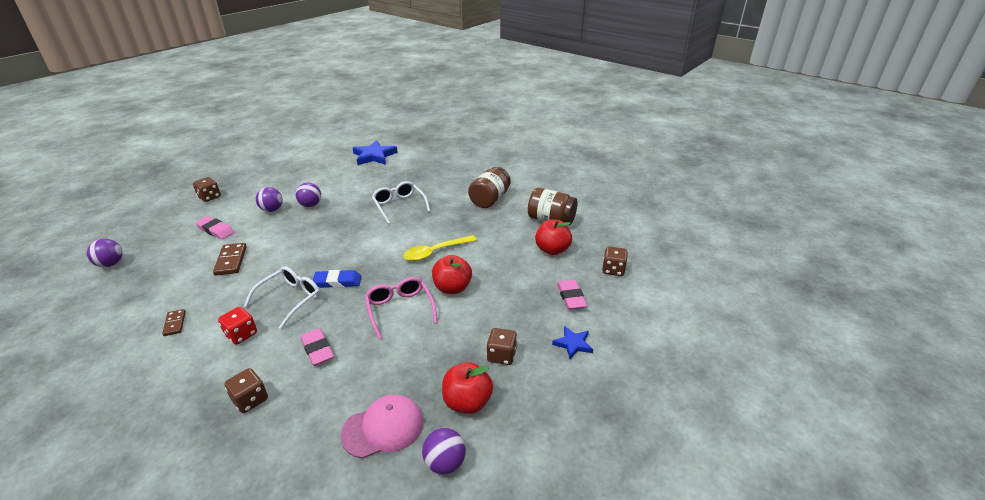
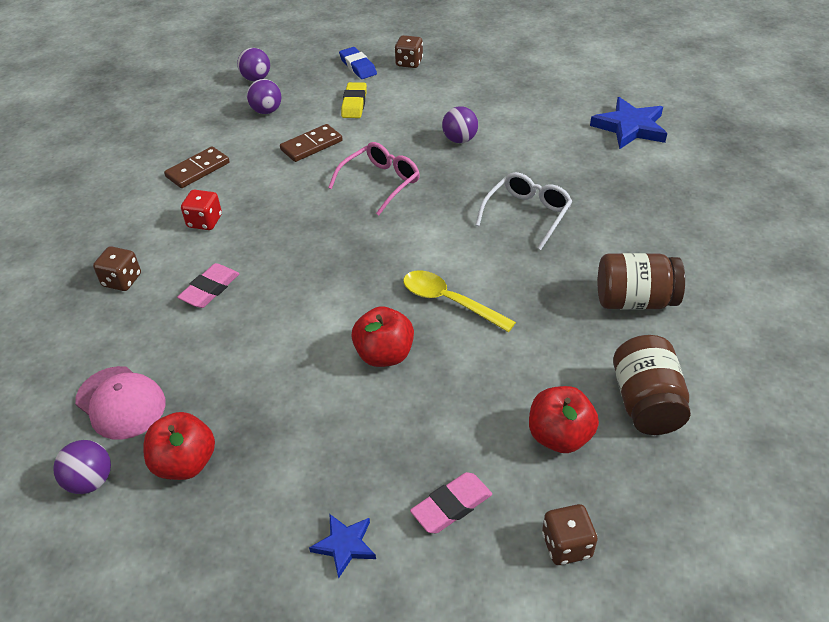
camera: 65 degrees right, 10 degrees up
brown domino [162,309,186,336] -> brown domino [164,146,230,188], size x1.61
pink eraser [195,216,234,239] -> yellow eraser [341,82,367,118]
white glasses [244,266,320,329] -> none
purple ball [256,187,283,212] -> purple ball moved to [247,79,282,114]
blue eraser [312,270,362,288] -> blue eraser moved to [339,47,377,79]
pink glasses [365,277,437,339] -> pink glasses moved to [328,142,420,215]
brown dice [486,328,517,365] -> none

